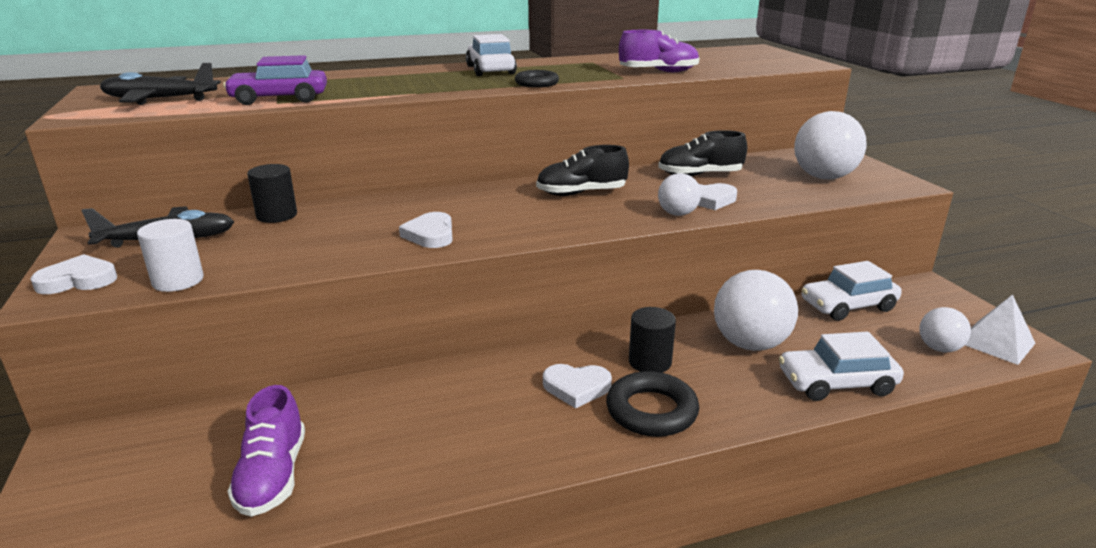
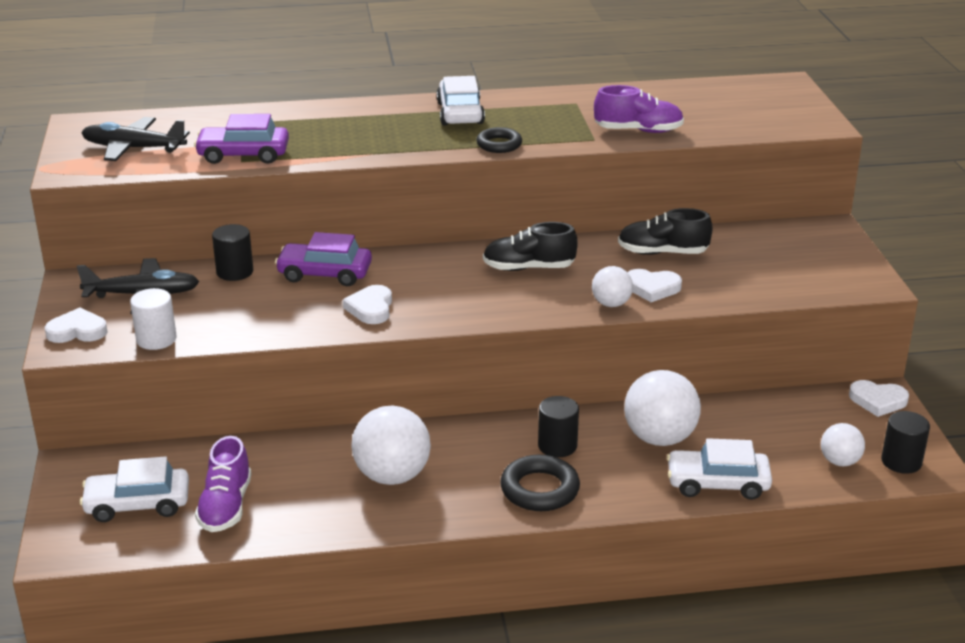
camera: 10 degrees right, 5 degrees up
white heart [543,364,612,409] -> white heart moved to [849,380,909,417]
white ball [794,111,866,179] -> white ball moved to [351,406,431,485]
white car [802,261,902,321] -> white car moved to [80,456,189,522]
white pyramid [965,294,1035,365] -> black cylinder [881,411,930,474]
none -> purple car [275,232,372,286]

